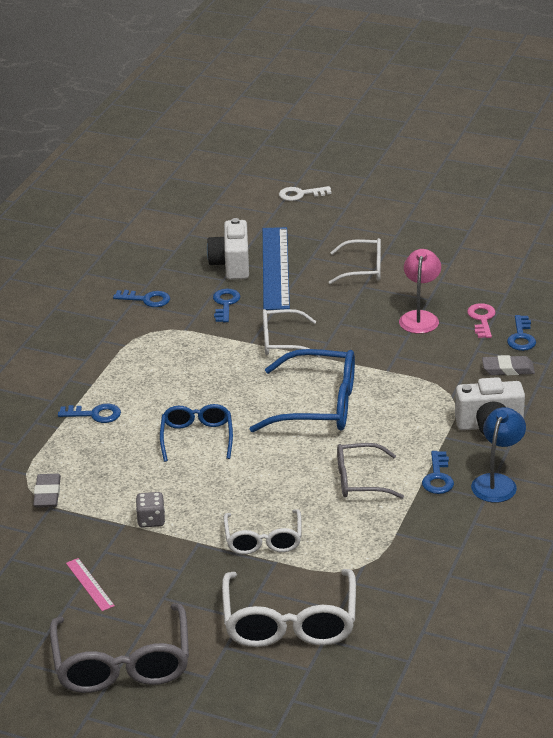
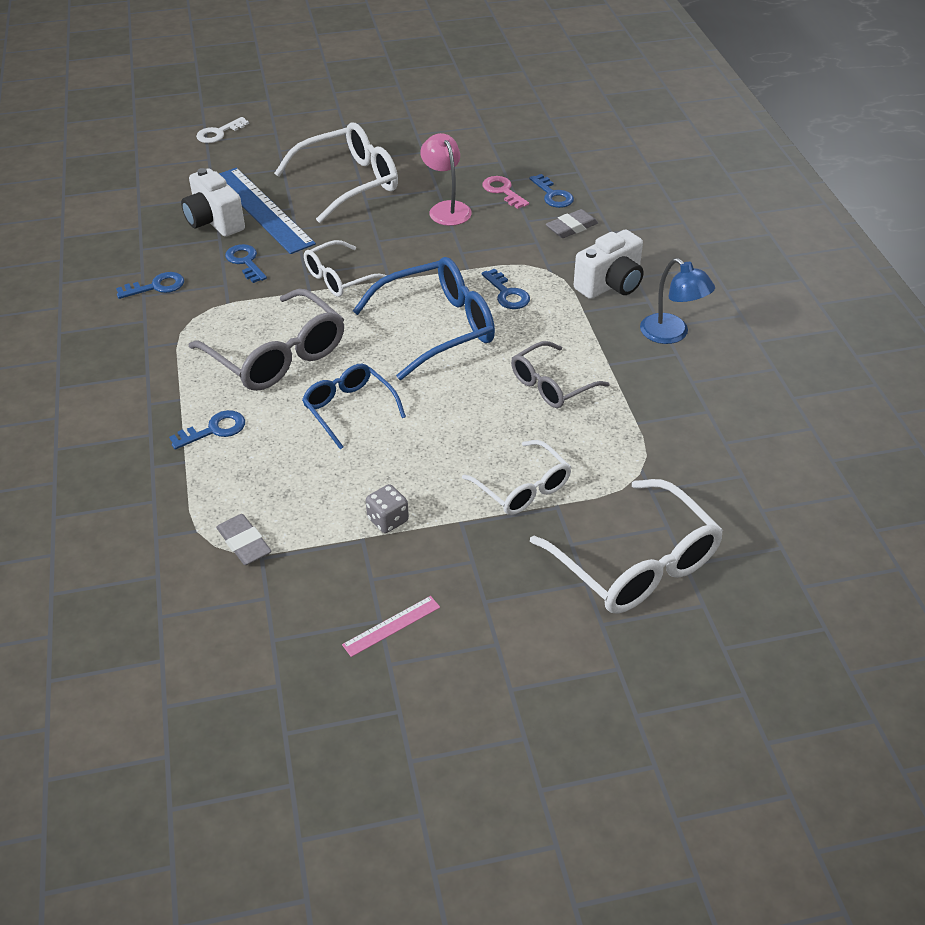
camera: 35 degrees left, 10 degrees up
grey glasses [50,603,189,693] -> grey glasses moved to [189,289,344,391]
pink ruler [66,558,115,611] -> pink ruler turned 60 degrees counterclockwise [342,596,440,657]
white glasses [329,238,381,284] -> white glasses [274,123,398,223], size x1.63
blue key [422,451,454,494] -> blue key moved to [482,268,530,309]
blue lamp [471,407,526,503] -> blue lamp turned 150 degrees clockwise [640,258,715,344]

